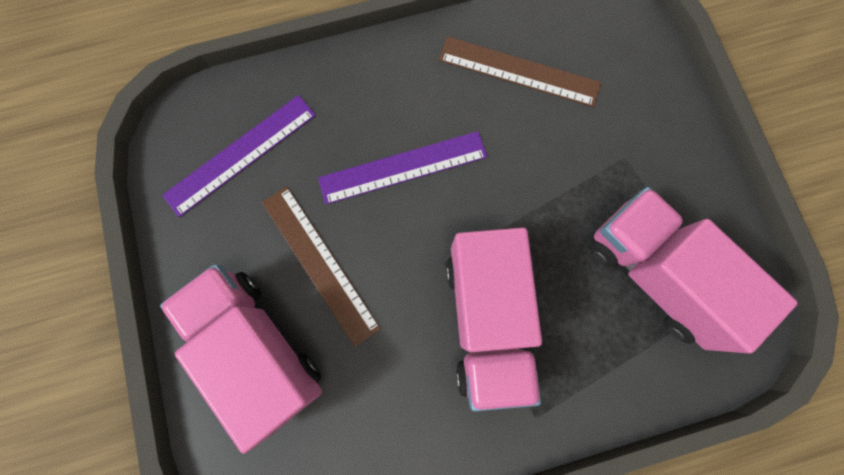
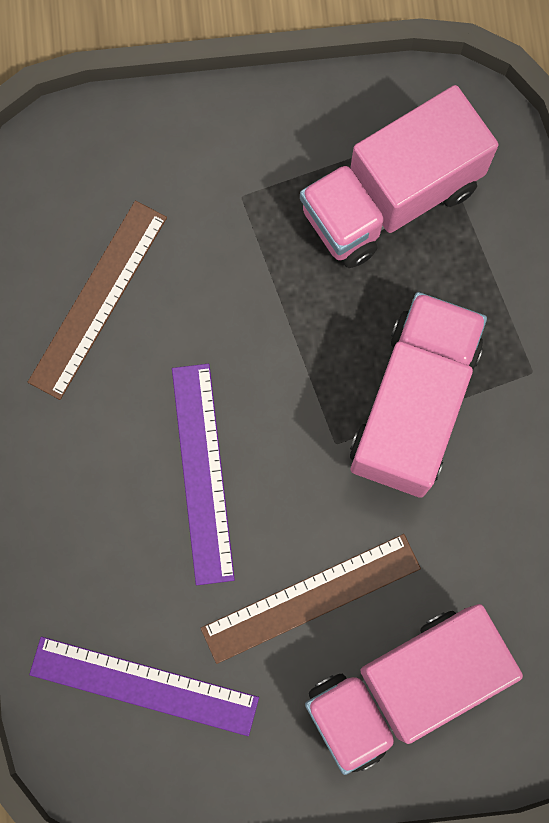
camera: 80 degrees left, 0 degrees up
purple ruler [162,95,316,217] -> purple ruler turned 45 degrees counterclockwise [29,637,259,736]
pink truck [446,227,542,412] -> pink truck turned 75 degrees counterclockwise [350,292,487,498]

